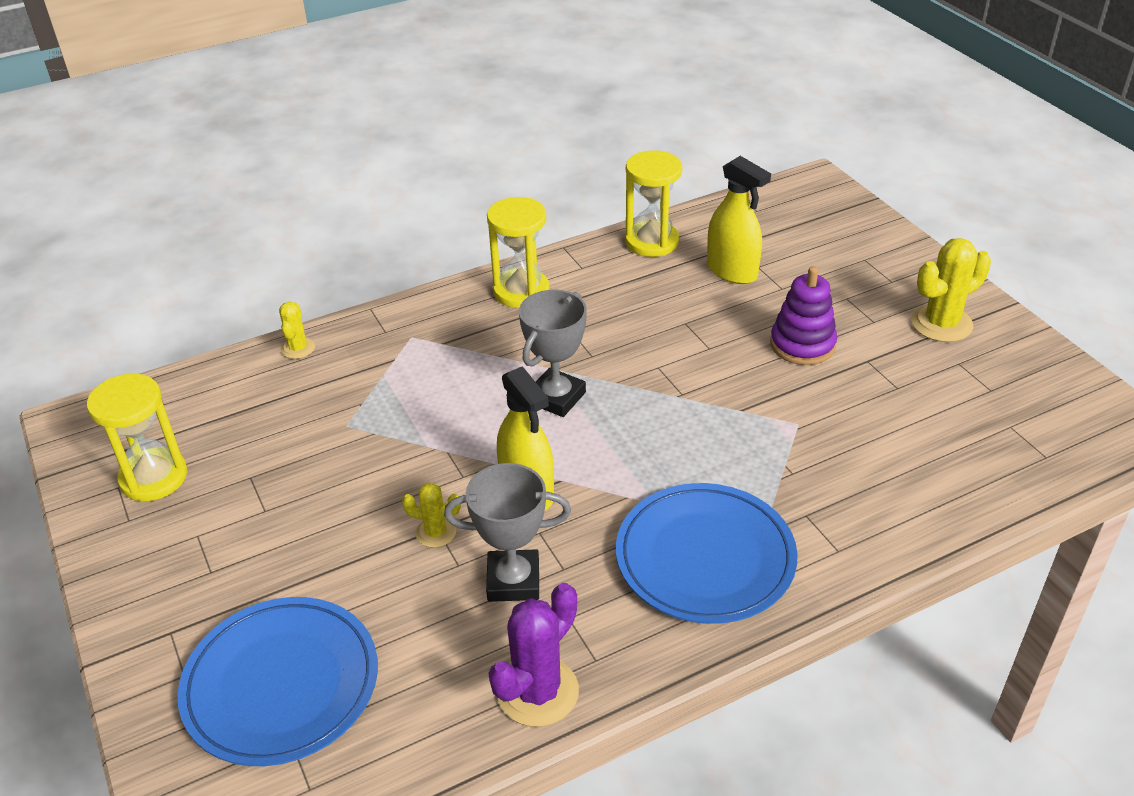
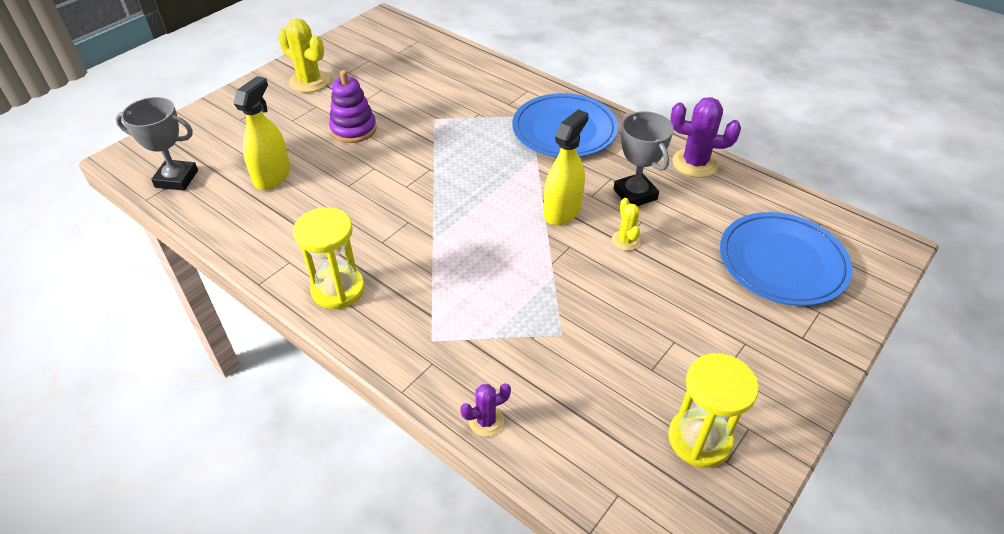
camera: 115 degrees left, 5 degrees up
yellow cactus [279,302,315,359] -> purple cactus [460,383,511,437]
grey trophy [519,290,587,417] -> grey trophy moved to [115,97,198,191]
yellow hourglass [625,150,682,257] -> none

